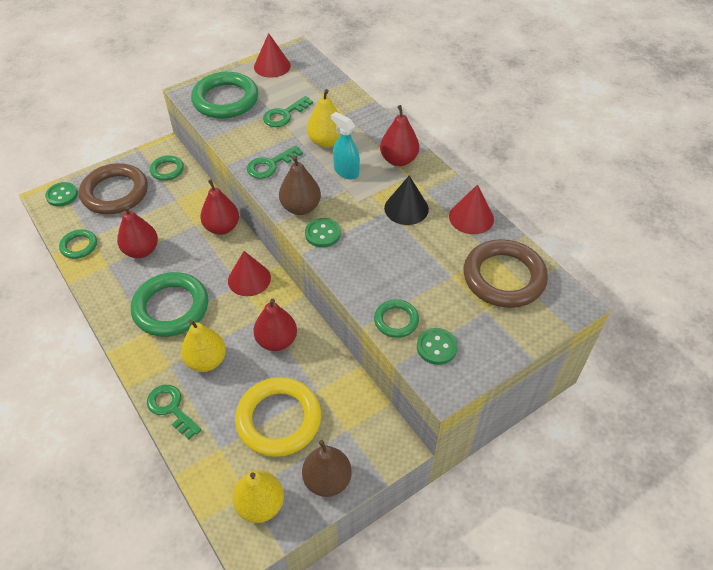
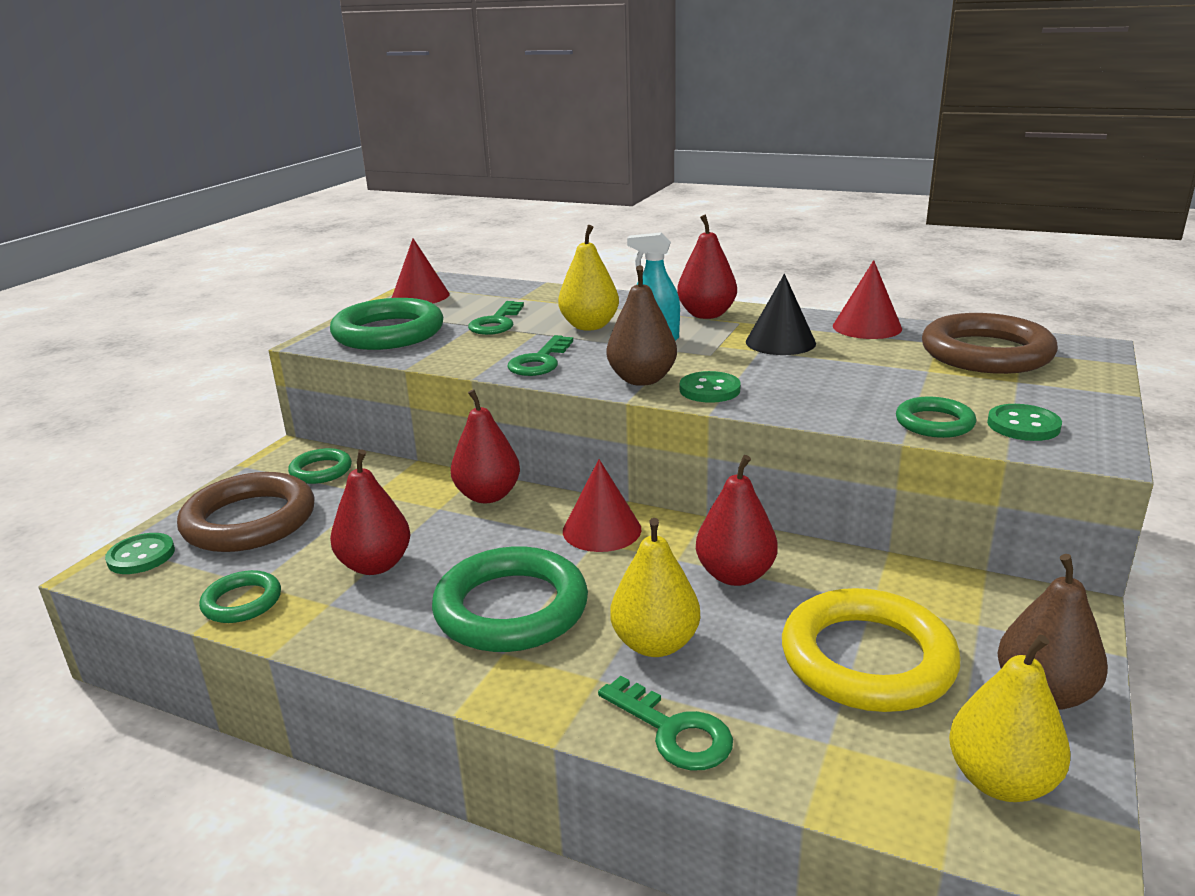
camera: 30 degrees left, 25 degrees down
green key [147,385,202,439] -> green key turned 150 degrees counterclockwise [598,676,733,771]

